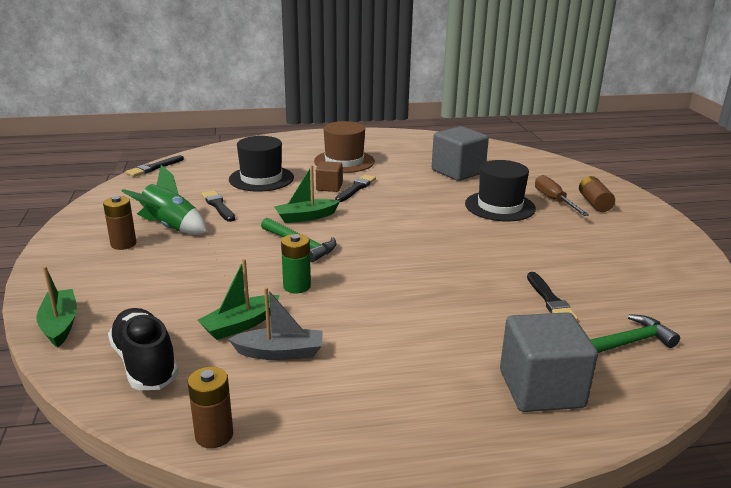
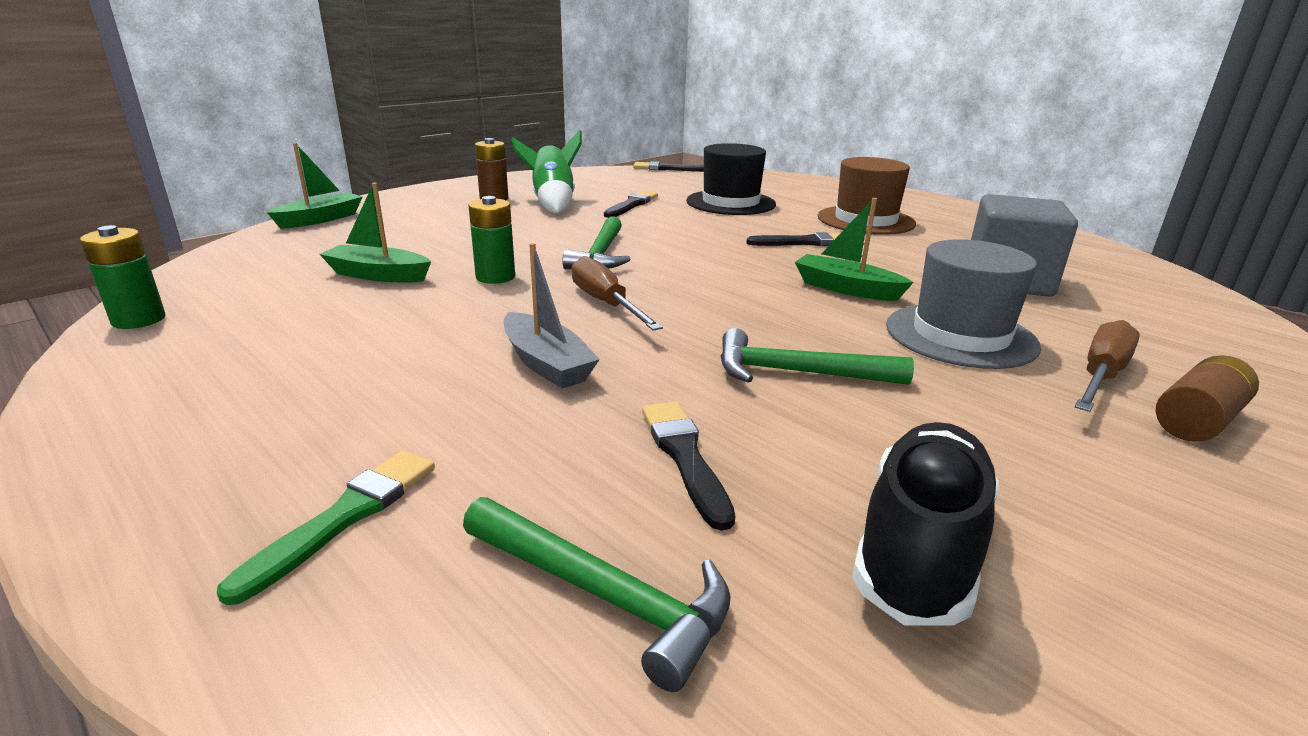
camera: 55 degrees right, 0 degrees up
black shoe [108,308,179,390] -> black shoe moved to [852,422,999,626]
brown battery [188,367,233,448] -> green battery [80,225,166,329]
grey boat [228,287,323,360] -> grey boat moved to [504,243,600,389]
green boat [274,165,340,223] -> green boat moved to [795,198,914,301]
brown cube [316,161,343,192] -> none
black hat [465,160,536,222] -> grey hat [886,239,1041,369]
grey cube [500,312,598,412] -> green brush [217,450,435,605]
black brush [527,272,578,321] -> black brush turned 120 degrees clockwise [642,401,736,531]
none -> brown screwdriver [572,256,663,331]
none -> green hammer [720,328,914,385]

